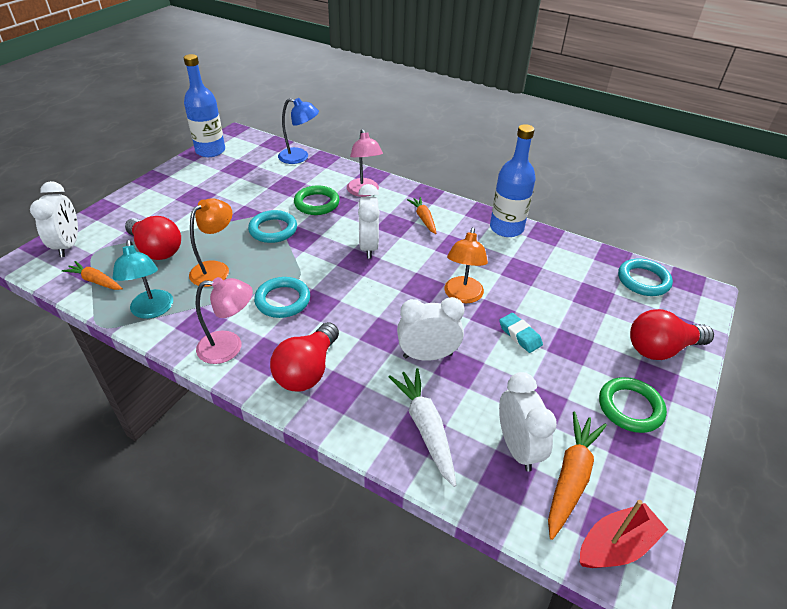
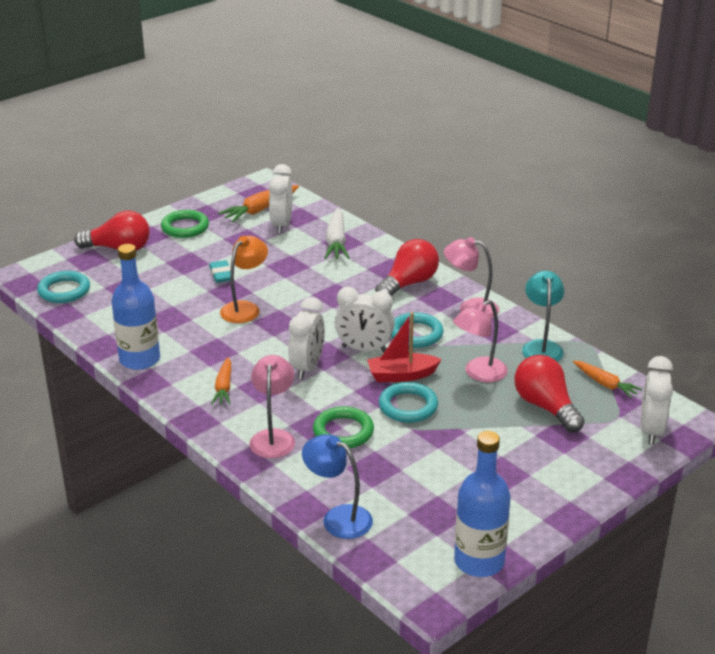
camera: 160 degrees left, 10 degrees down
orange lamp [189,198,232,287] -> pink lamp [453,300,508,382]
white clock [397,297,464,361] -> white clock moved to [334,287,395,352]
red boat [580,500,668,568] -> red boat moved to [367,312,442,382]

